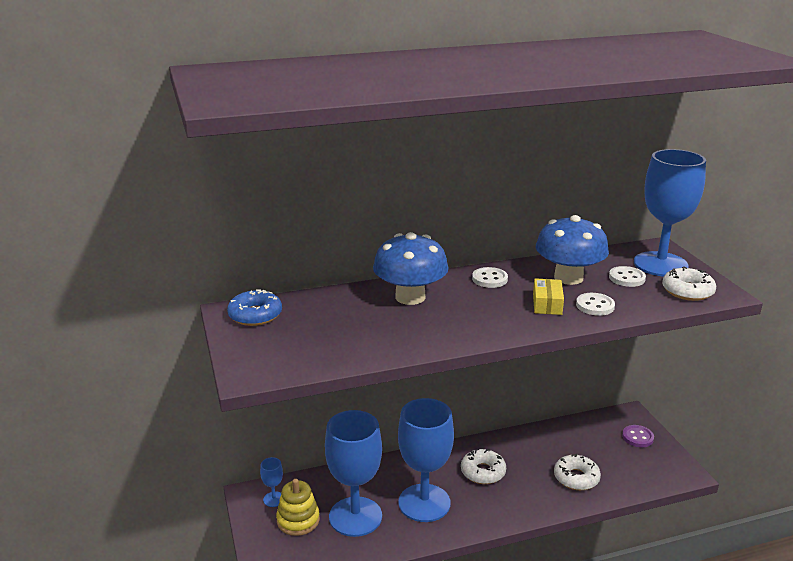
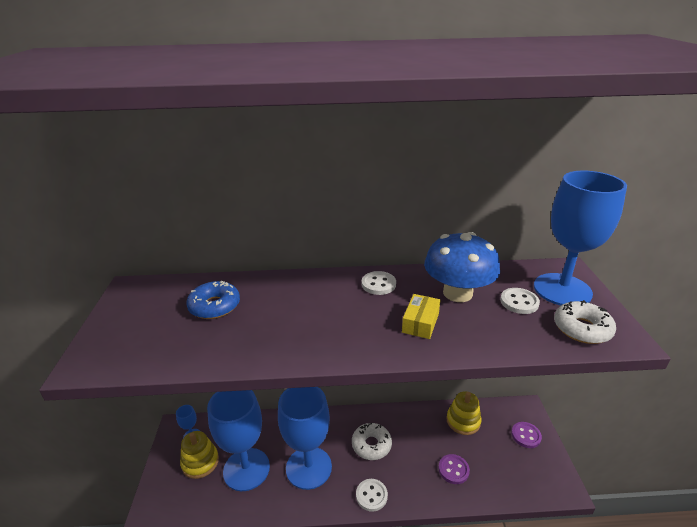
camera: 15 degrees right, 5 degrees up
blue donut [227,289,282,326] -> blue donut moved to [186,281,240,319]
blue mushroom [373,232,448,305] -> none
white donut [554,454,601,490] -> purple button [439,454,470,484]
white button [576,293,615,316] -> white button moved to [356,479,388,512]
none -> yellow stacking toy [447,391,482,435]

